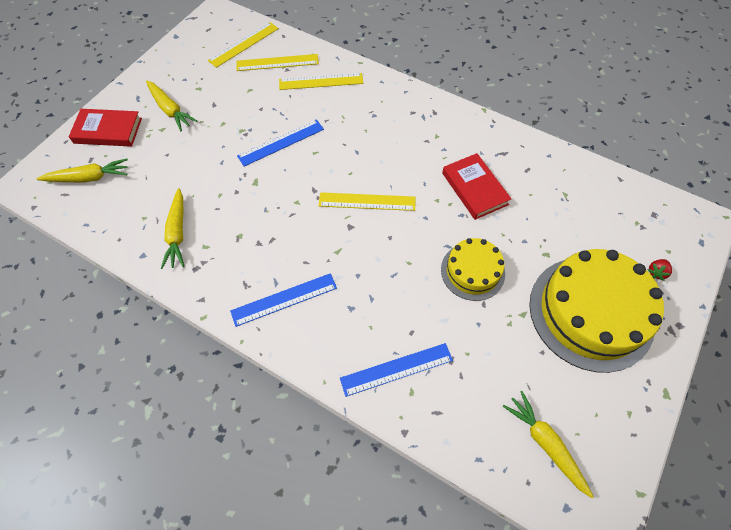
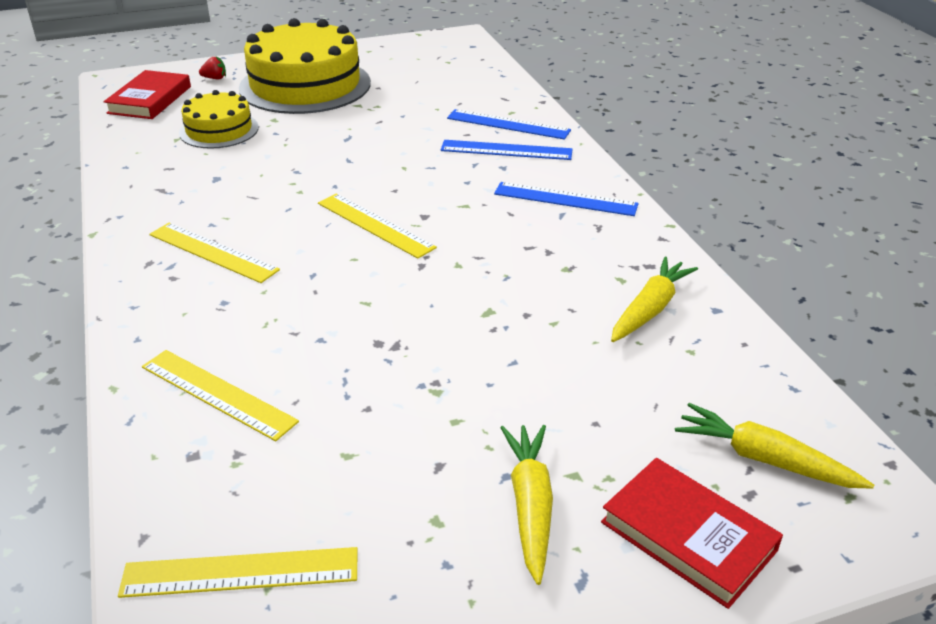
camera: 140 degrees left, 25 degrees down
yellow ruler [236,54,319,71] -> yellow ruler moved to [149,223,280,283]
blue ruler [237,119,324,167] -> blue ruler moved to [441,140,573,160]
yellow cake [441,238,505,301] -> yellow cake moved to [179,90,259,149]
red book [442,153,511,220] -> red book moved to [104,70,191,119]
yellow carrot [503,391,594,498] -> none

